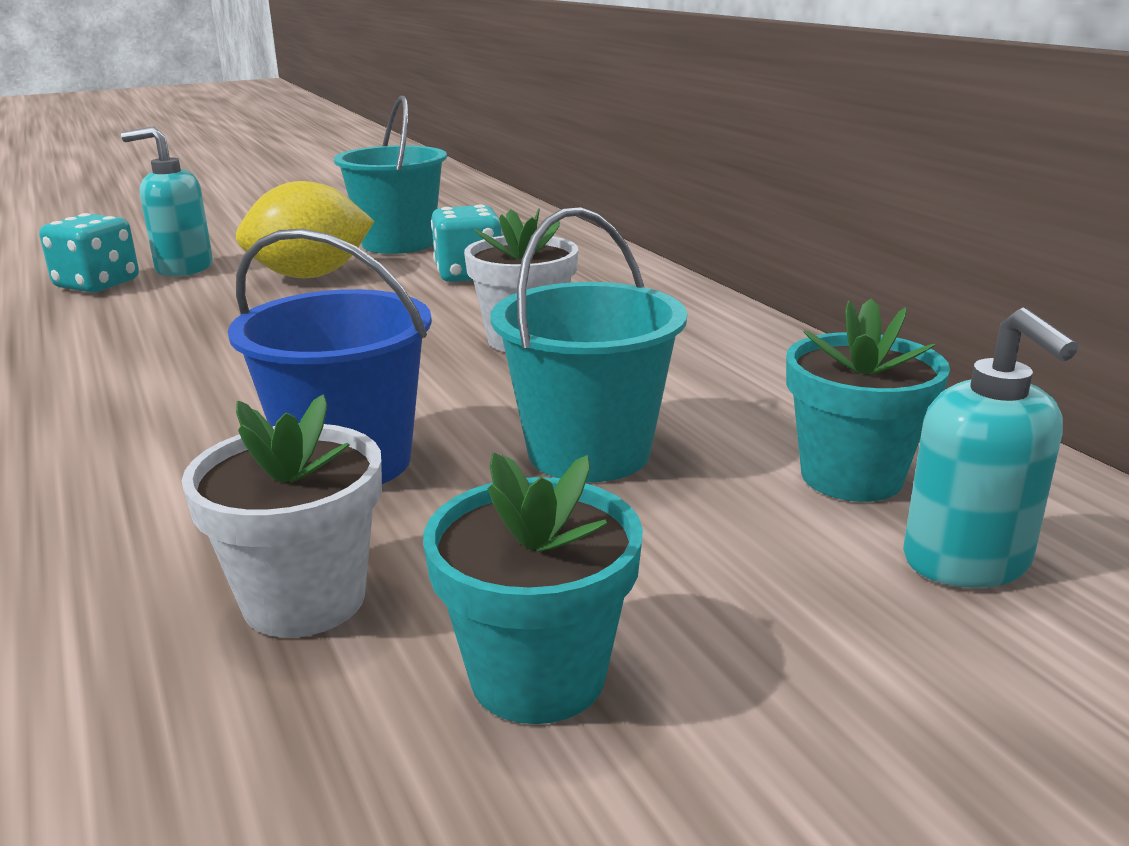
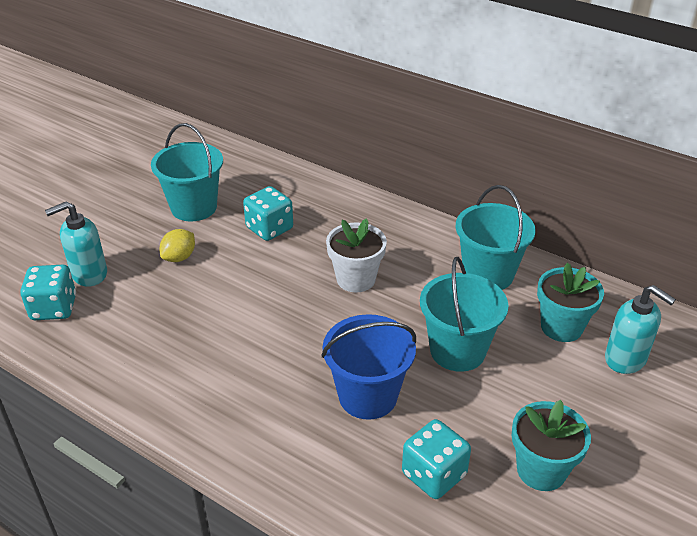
camera: 30 degrees left, 15 degrees up
white flower pot [182,394,382,638] -> turquoise dice [402,419,471,499]
yellow lemon [236,181,374,278] -> yellow lemon [160,229,195,262], size x0.54
none -> turquoise bucket [456,185,536,290]

